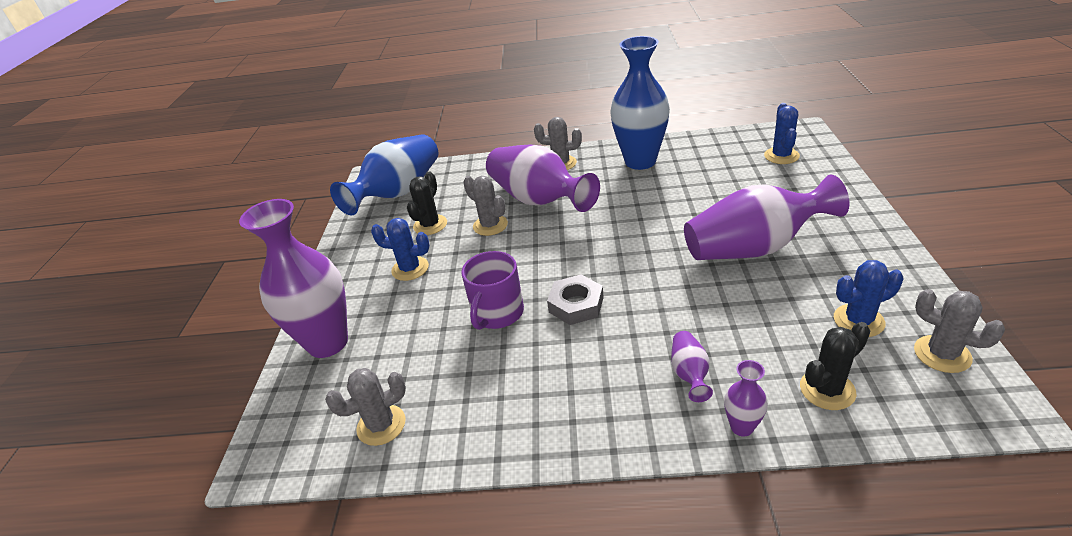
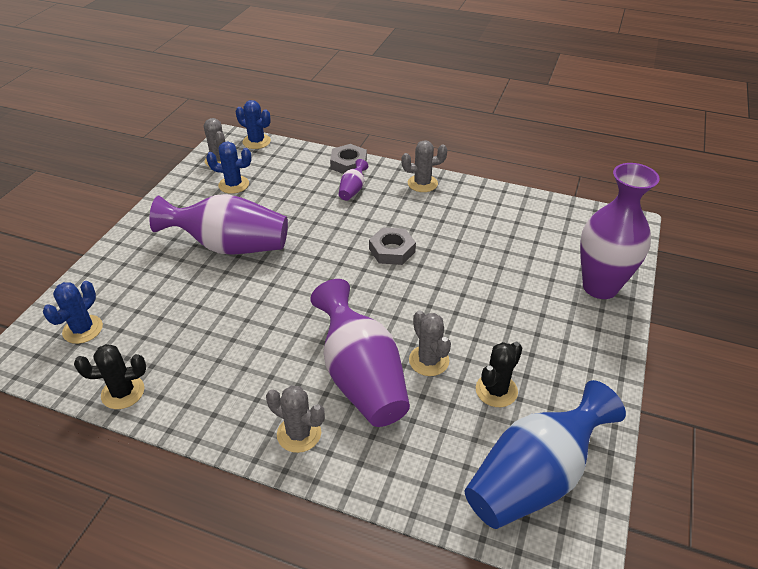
camera: 165 degrees left, 5 degrees up
grey cactus [325,368,406,446] -> grey cactus moved to [401,140,447,192]
blue cactus [371,218,430,281] -> blue cactus moved to [236,100,271,149]
purple mug [461,251,524,330] -> none
blue vase [610,36,670,170] -> none
purple vase [724,360,768,437] -> grey nut [330,144,367,174]
black cactus [800,322,870,410] -> black cactus moved to [74,344,146,409]

